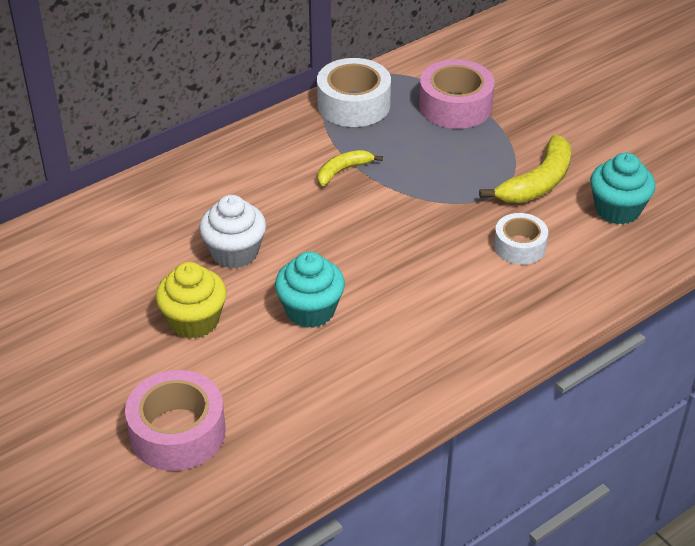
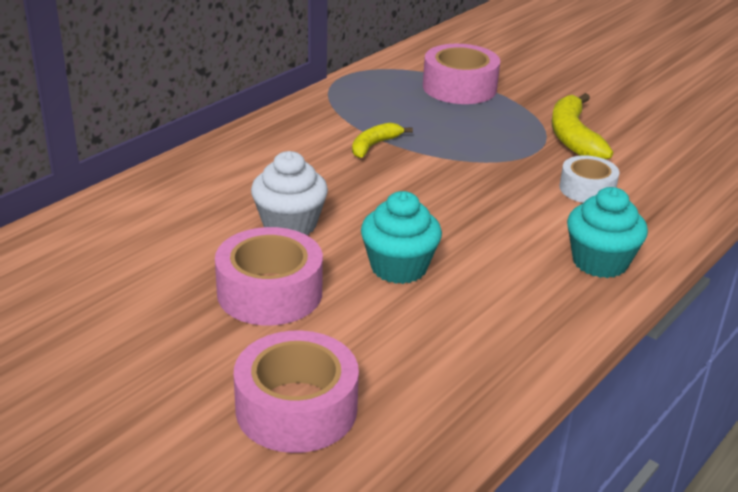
camera: 15 degrees left, 10 degrees down
yellow cupcake [156,262,227,339] -> pink tape [215,227,323,326]
white tape [317,58,391,127] -> none
yellow banana [479,135,571,203] -> yellow banana turned 150 degrees clockwise [552,93,613,159]
turquoise cupcake [590,153,655,224] -> turquoise cupcake moved to [567,187,648,278]

